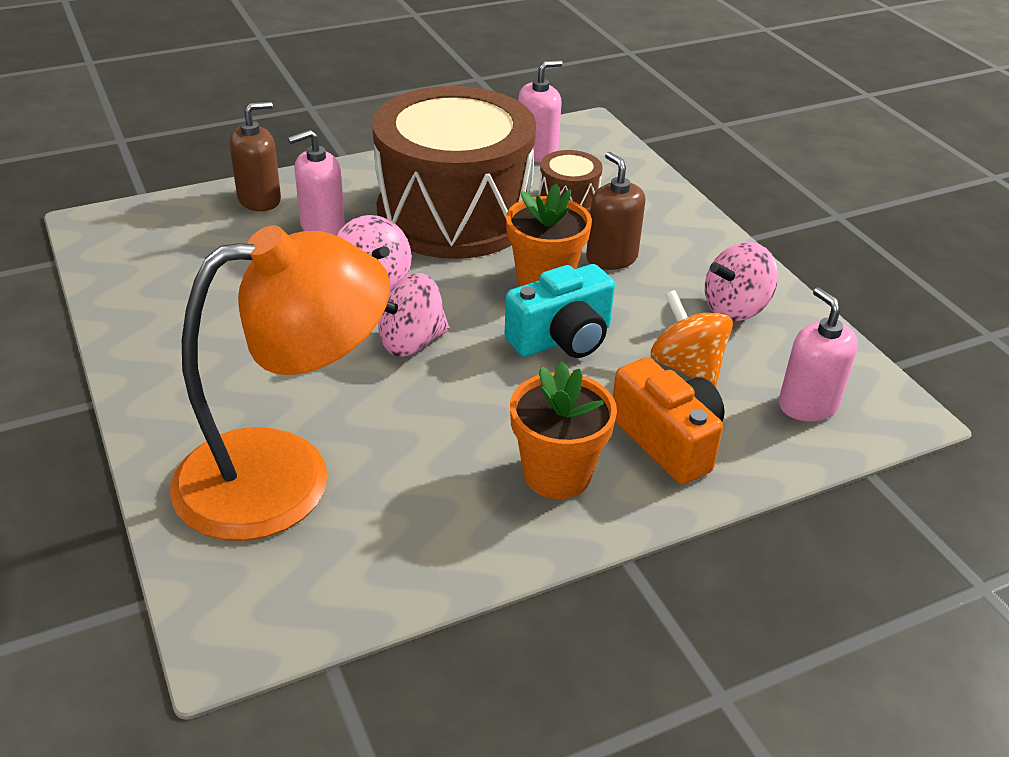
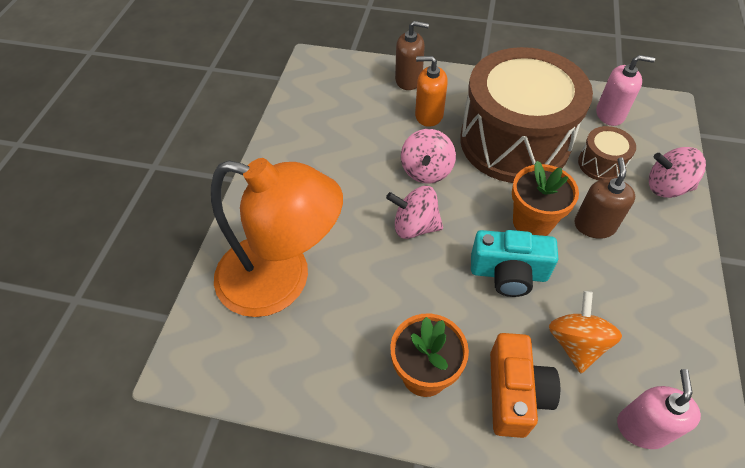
camera: 40 degrees right, 15 degrees up
pink soap dispenser [288,130,345,236] -> orange soap dispenser [415,56,448,127]
pink spinning top [705,242,778,321] -> pink spinning top moved to [649,147,706,198]

